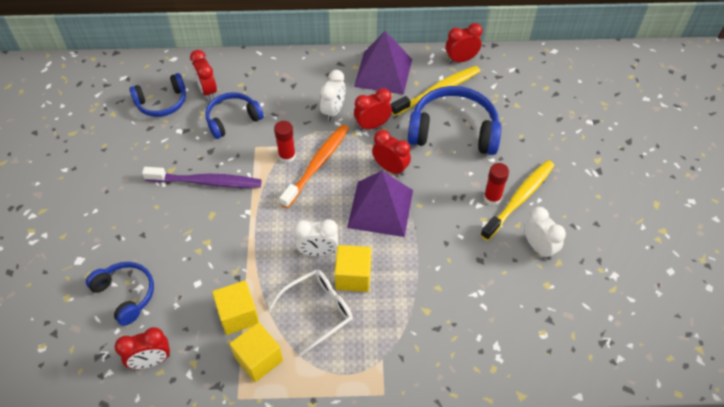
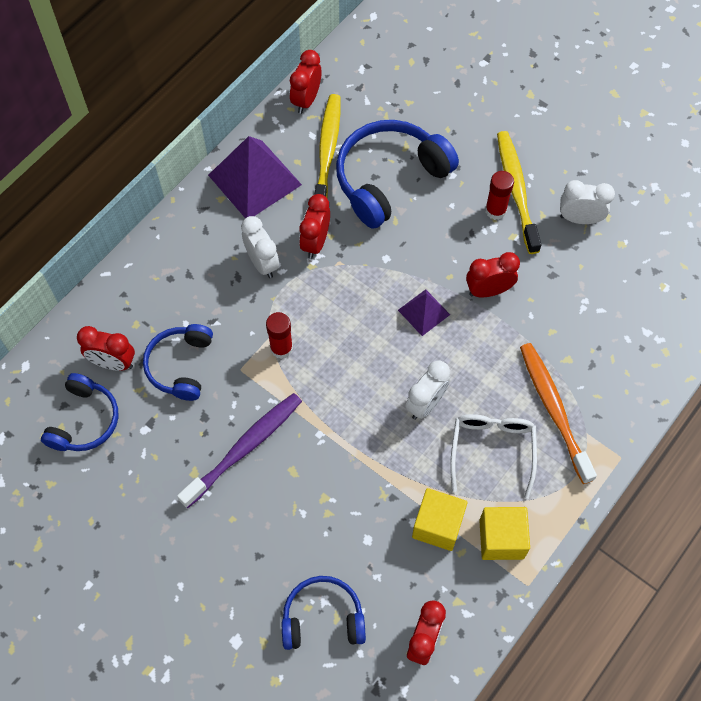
camera: 50 degrees left, 10 degrees up
orange toothbrush [279,124,349,209] -> orange toothbrush moved to [520,343,597,484]
yellow cube [335,245,371,292] -> none
purple pyramid [347,171,413,237] -> purple pyramid [398,289,450,336], size x0.52
red clock [372,130,411,176] -> red clock moved to [466,252,520,297]

